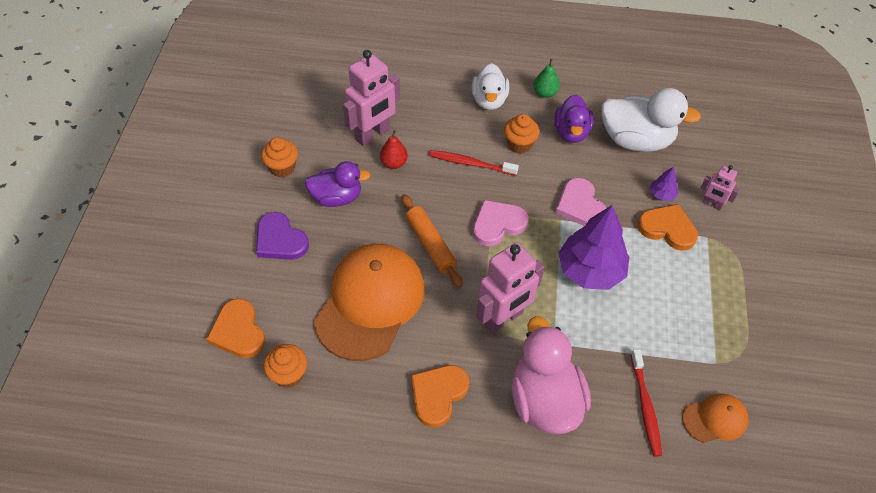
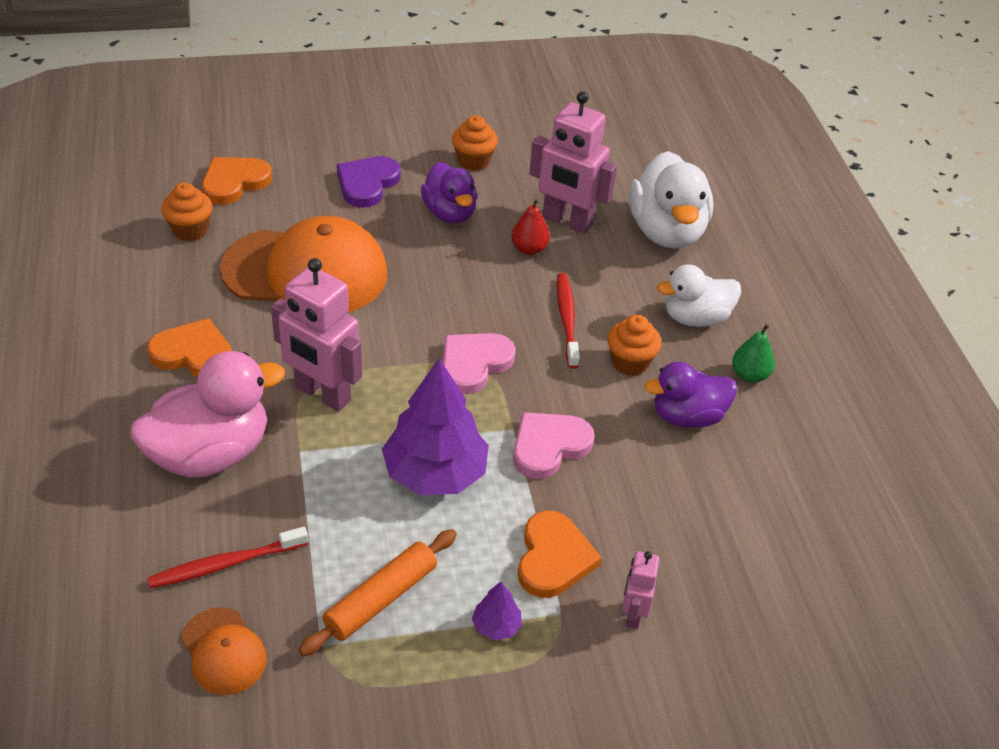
camera: 70 degrees right, 10 degrees down
orange rolling pin [401,194,463,288] -> orange rolling pin moved to [298,529,457,656]
pink heart [473,200,528,246] -> pink heart turned 90 degrees counterclockwise [443,333,516,394]
white duck [601,88,701,152] -> white duck moved to [629,151,713,248]
purple tree [650,166,678,201] -> purple tree moved to [472,581,522,640]

